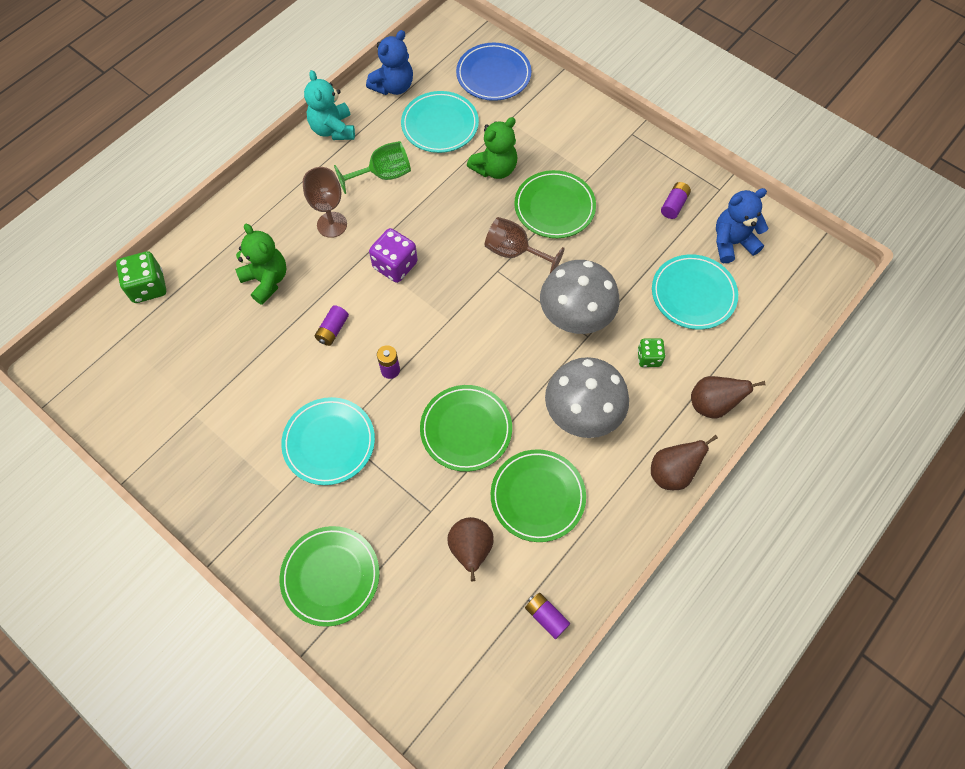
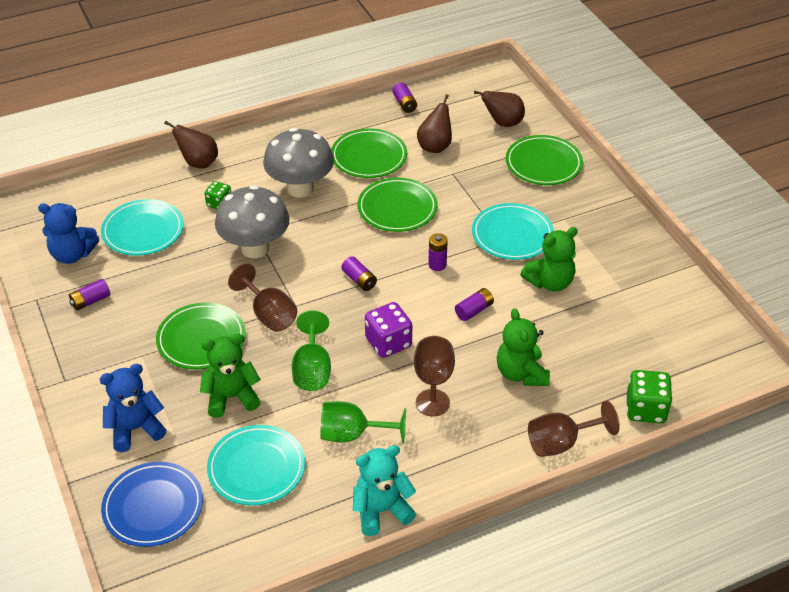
camera: 155 degrees left, 20 degrees down
turquoise teddy bear [304,70,355,140] -> turquoise teddy bear turned 120 degrees counterclockwise [353,445,416,536]
blue teddy bear [366,30,413,95] -> blue teddy bear moved to [100,364,167,452]
brown pear [651,435,718,490] -> brown pear moved to [474,91,525,127]
none -> green goblet [291,310,331,391]
none -> purple battery [342,256,377,291]
none -> green teddy bear [520,227,578,292]
none -> brown goblet [528,401,620,457]

